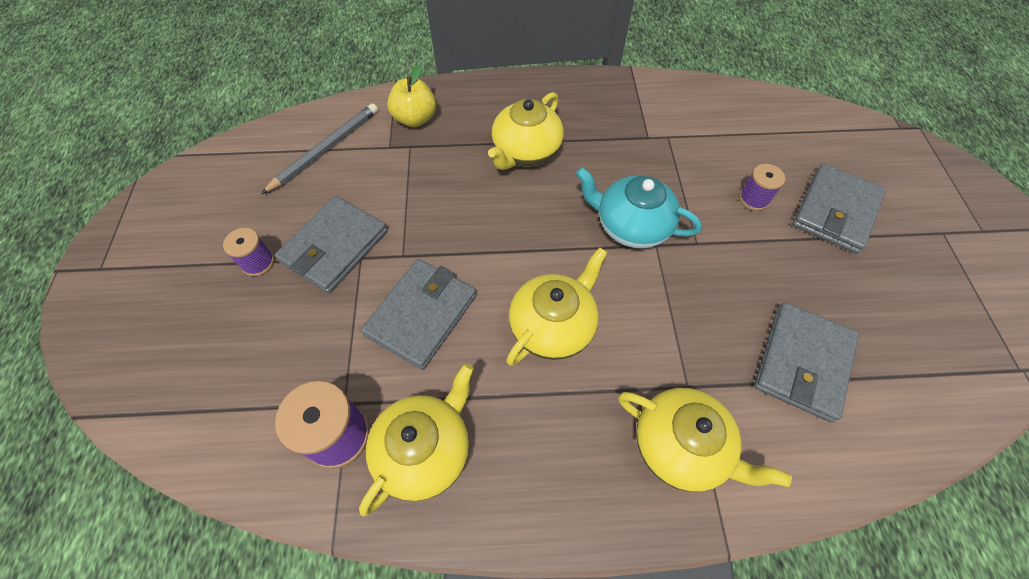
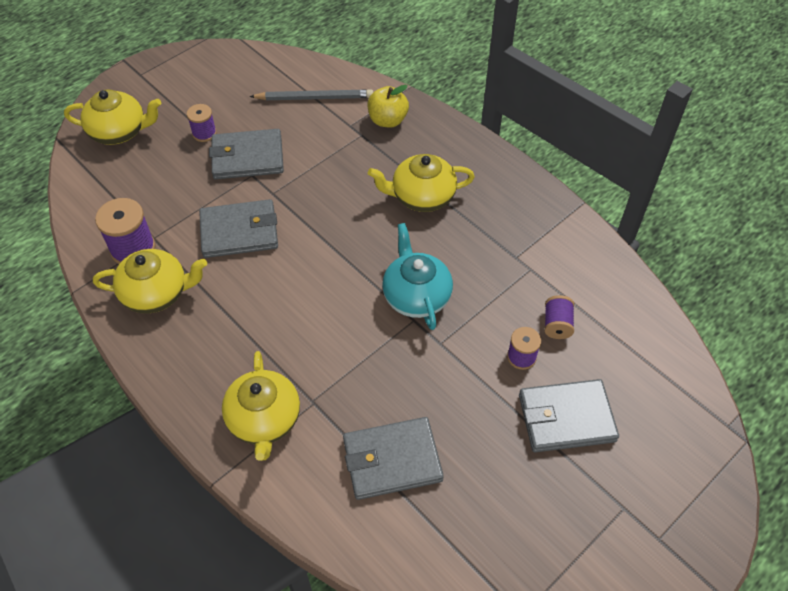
camera: 50 degrees right, 5 degrees down
yellow teapot [506,247,608,366] -> yellow teapot moved to [64,89,161,145]
none -> purple spool [544,295,574,339]

